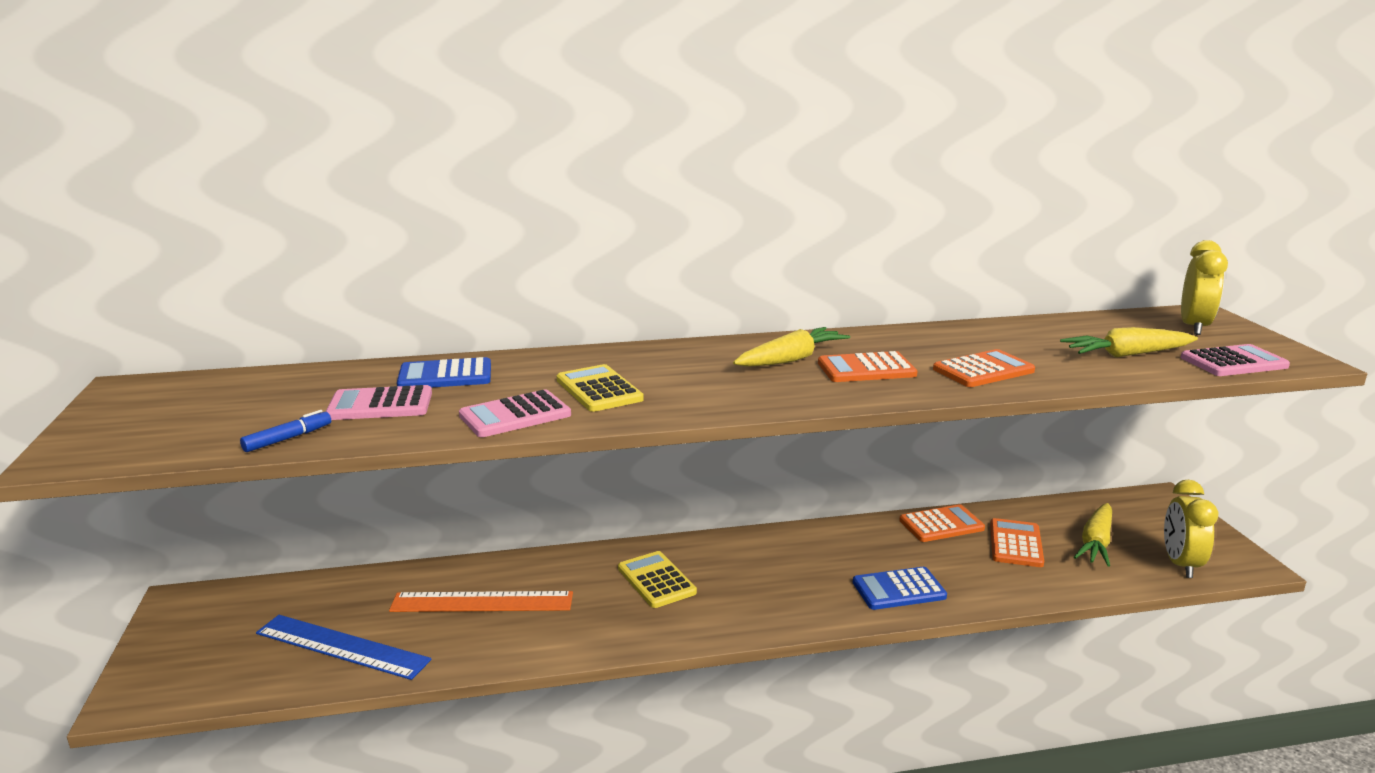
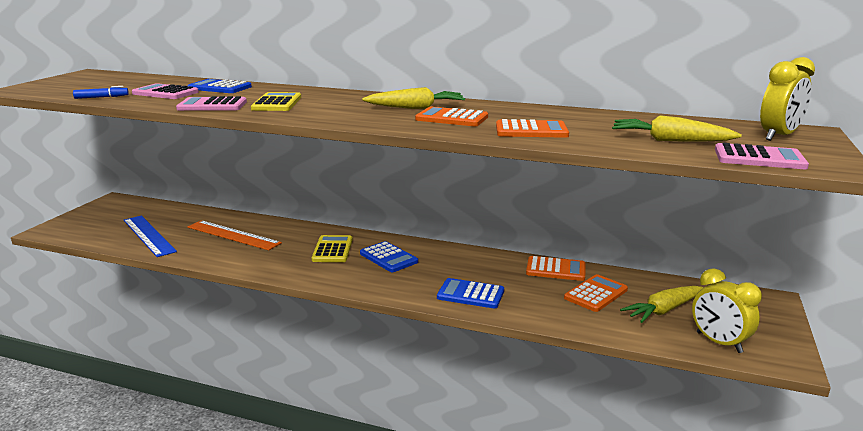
camera: 30 degrees right, 0 degrees up
yellow clock [1164,480,1218,578] -> yellow clock turned 75 degrees counterclockwise [692,268,762,353]
none -> blue calculator [360,241,418,272]

